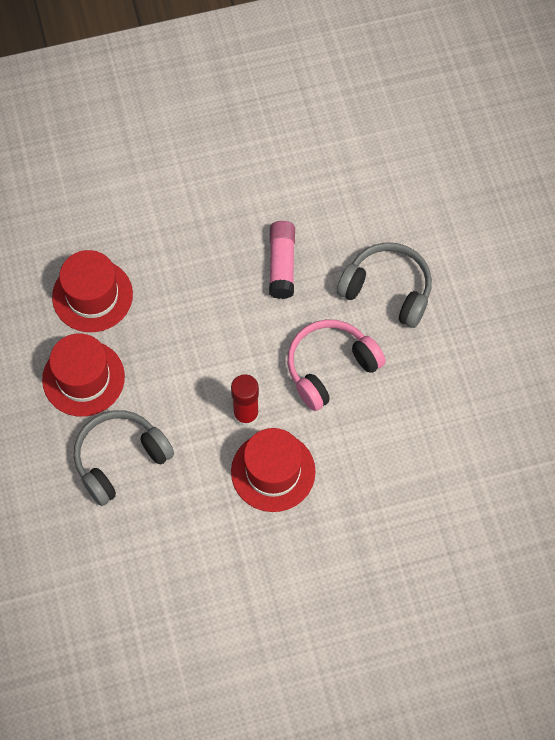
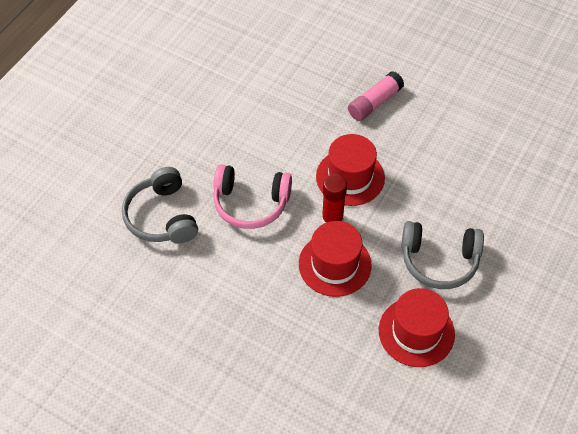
camera: 135 degrees left, 10 degrees down
red hat [52,250,133,332] -> red hat moved to [299,221,372,297]
pink glue stick [269,221,295,299] -> pink glue stick moved to [348,71,404,121]

